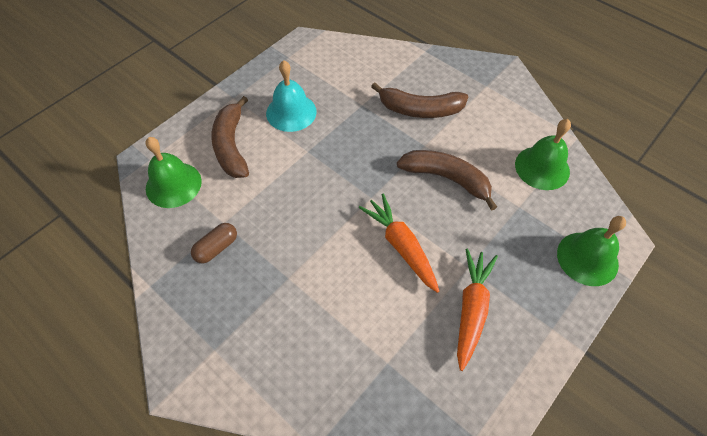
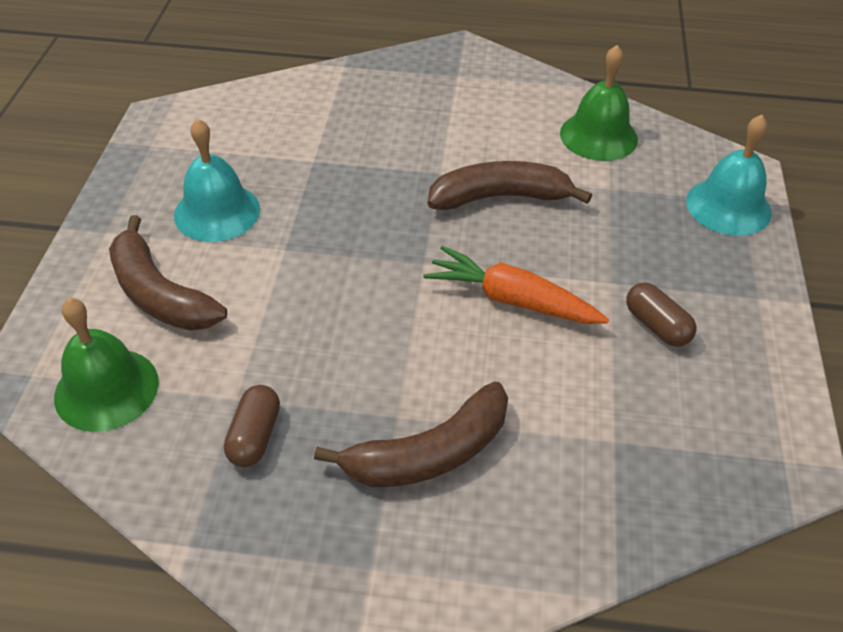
camera: 35 degrees left, 10 degrees down
brown banana [371,83,468,118] -> brown banana moved to [314,382,508,487]
orange carrot [457,248,498,371] -> brown capsule [626,282,696,347]
green bell [557,216,626,286] -> turquoise bell [686,115,772,236]

